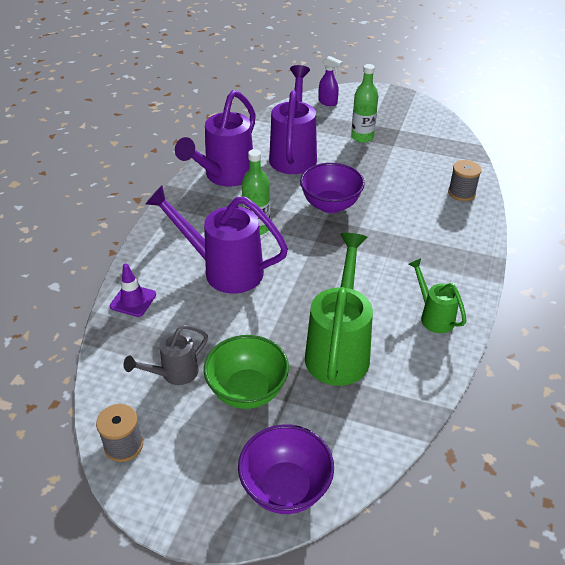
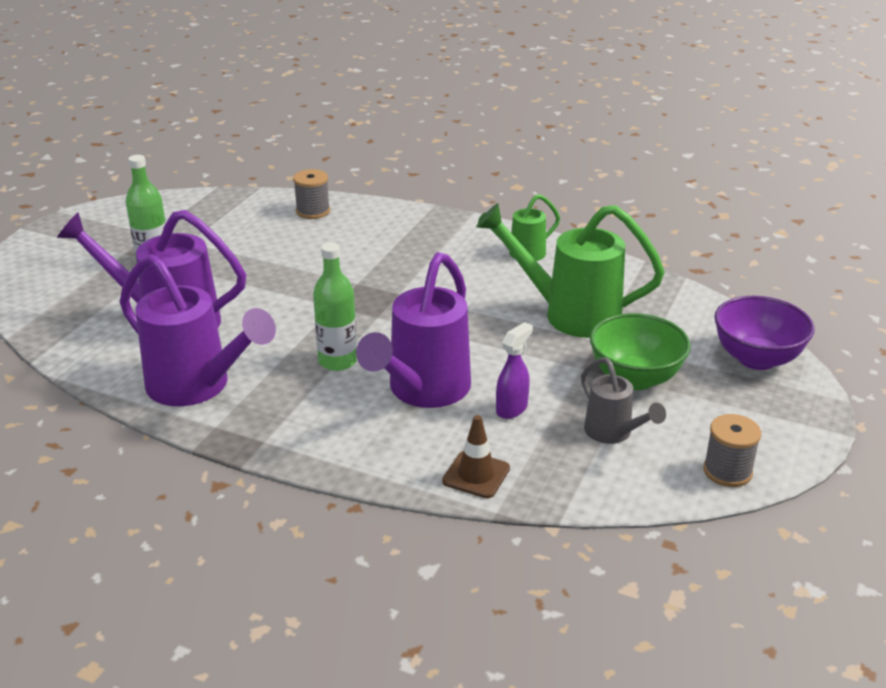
camera: 85 degrees left, 10 degrees down
purple traffic cone [110,264,156,317] -> brown traffic cone [442,415,510,498]
purple bowl [300,163,365,213] -> none
purple spray bottle [319,56,342,106] -> purple spray bottle moved to [496,322,533,419]

